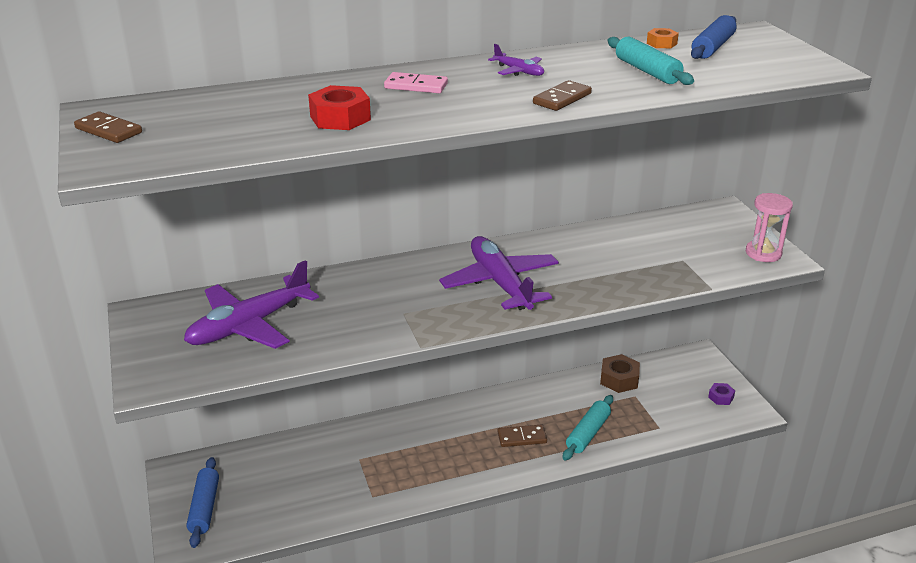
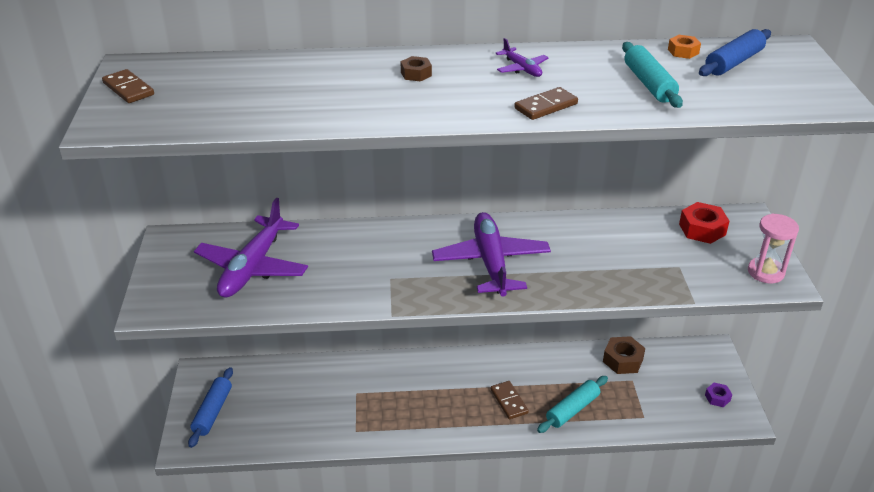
camera: 15 degrees right, 5 degrees up
purple plane [184,260,319,349] -> purple plane turned 45 degrees counterclockwise [194,198,308,298]
red nut [308,85,371,130] -> red nut moved to [679,202,729,244]
pink domino [384,72,448,93] -> brown nut [400,56,432,82]
brown domino [498,424,547,447] -> brown domino turned 60 degrees clockwise [490,381,529,419]

